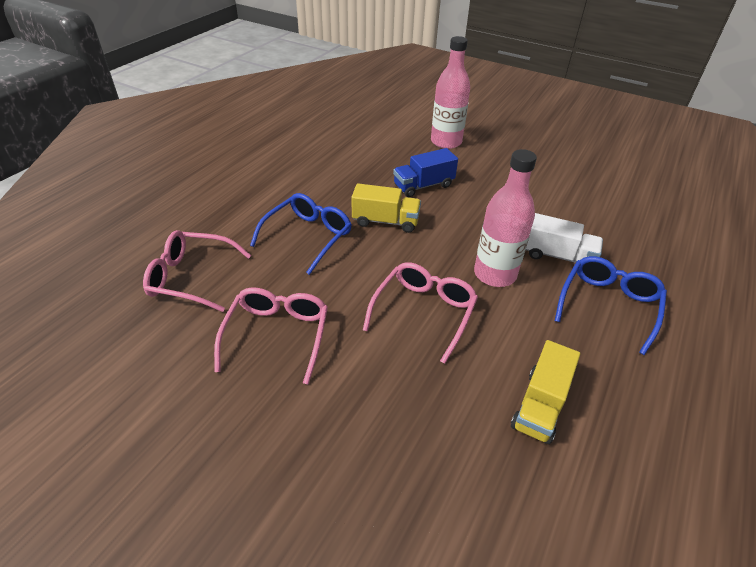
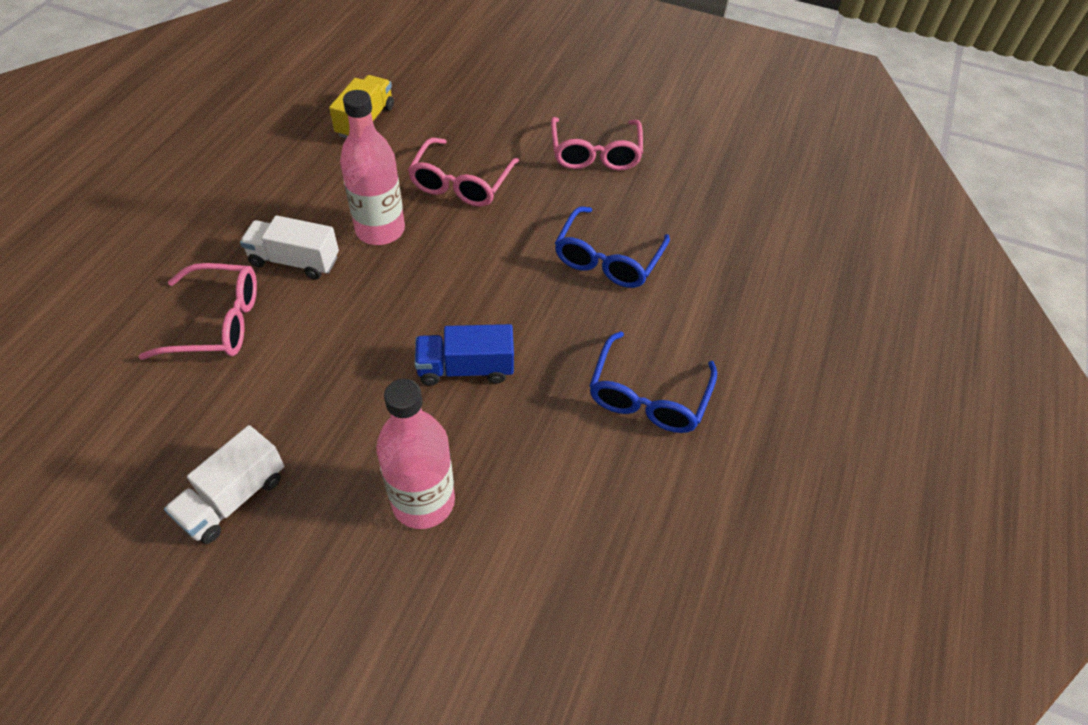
camera: 170 degrees right, 10 degrees up
pink glasses [143,230,252,312] -> pink glasses moved to [139,263,257,360]
yellow truck [351,183,421,233] -> none
blue truck [393,148,458,197] -> blue truck turned 150 degrees counterclockwise [415,324,514,386]
blue glasses [555,256,667,355] -> blue glasses moved to [589,331,717,433]
none -> white truck [164,425,284,544]

